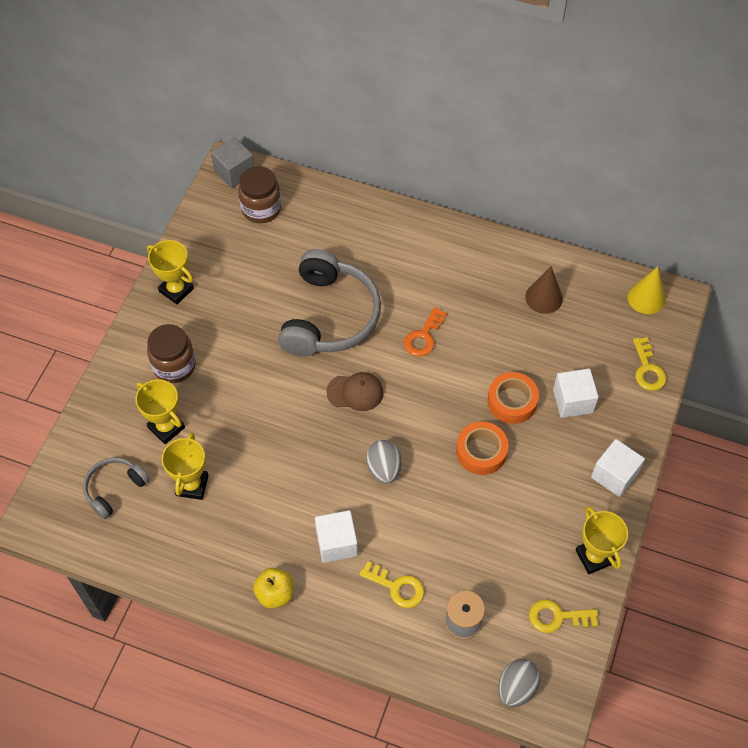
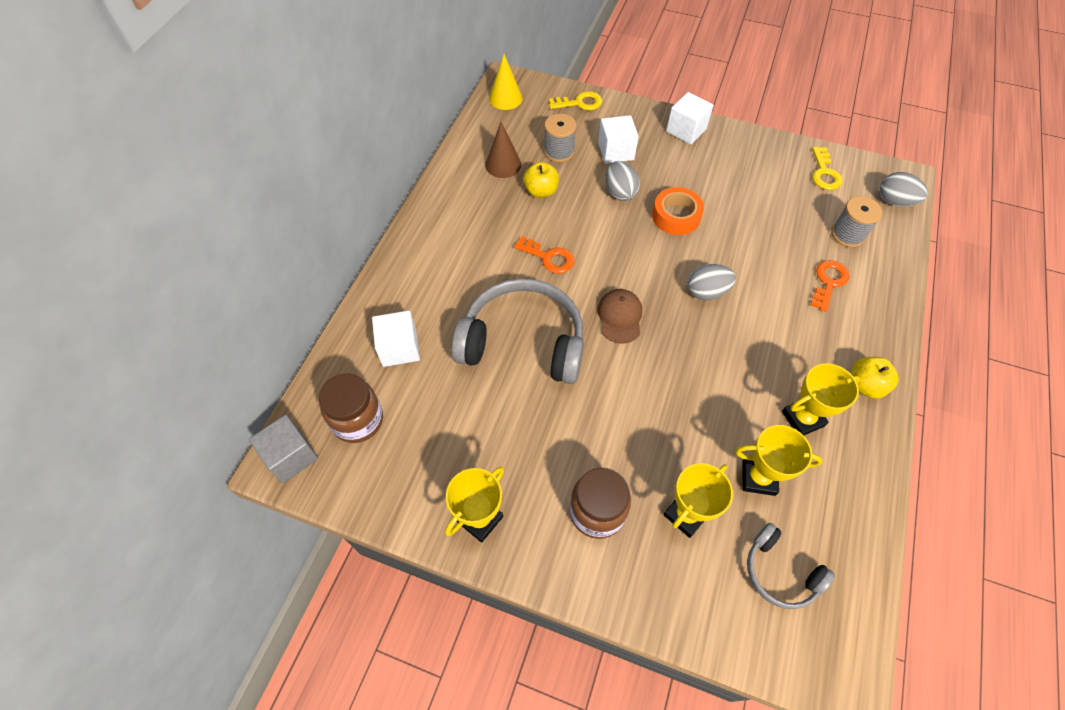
camera: 90 degrees left, 0 degrees up
white cube [315,510,358,563] -> white cube moved to [372,311,420,367]
yellow key [359,561,424,608] -> orange key [811,260,850,312]
orange tape [488,372,539,424] -> grey egg [605,161,640,201]
yellow trophy [576,506,628,574] -> yellow trophy moved to [782,363,860,435]
none -> yellow apple [523,162,559,198]
none -> grey spool [544,114,576,162]

